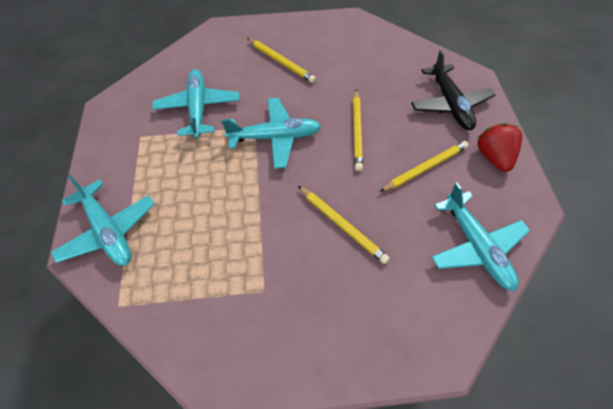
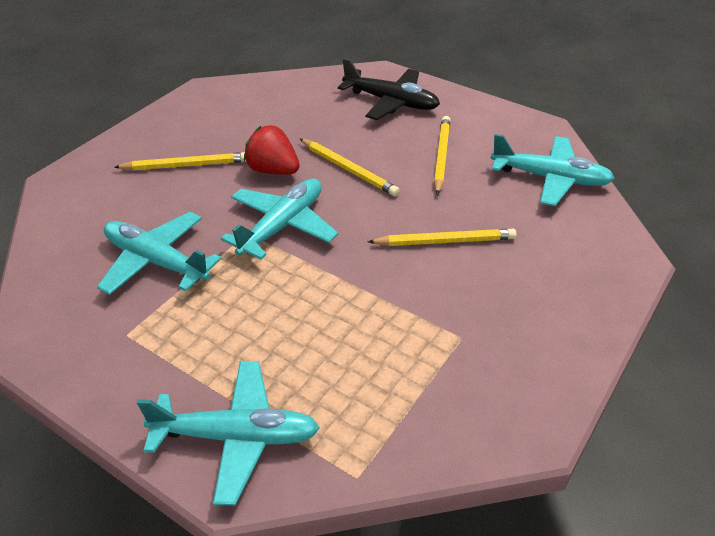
camera: 50 degrees left, 15 degrees down
red strawberry [478,123,522,172] -> red strawberry moved to [244,125,300,175]

